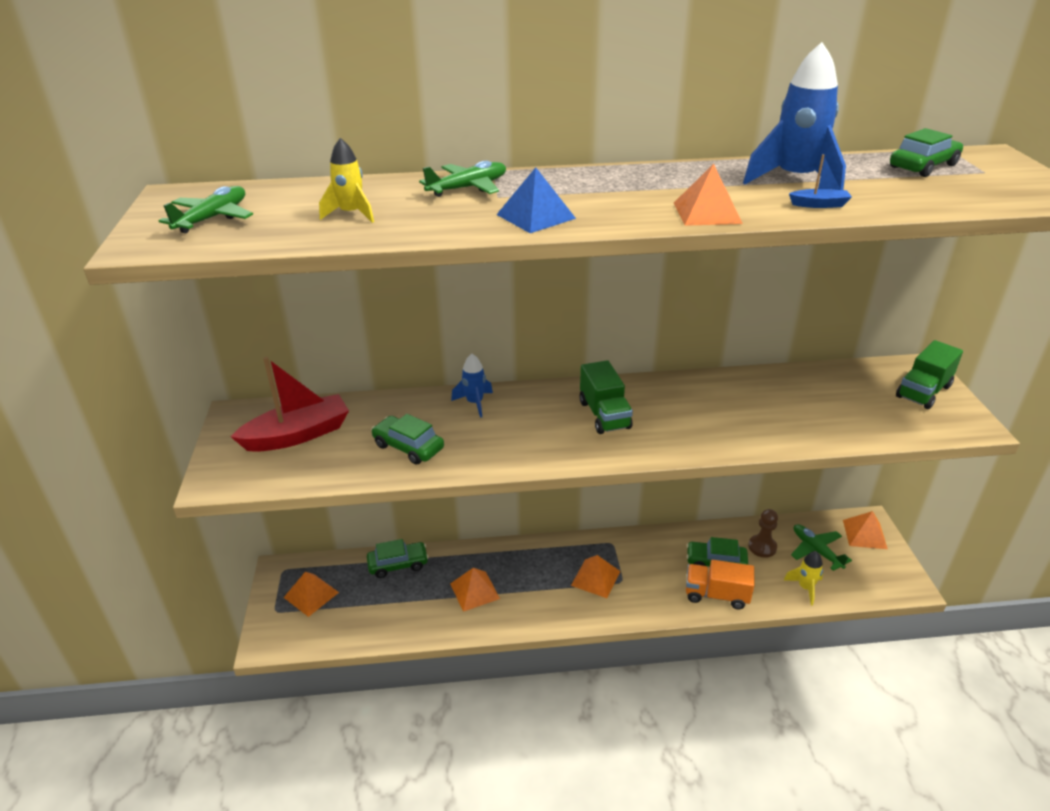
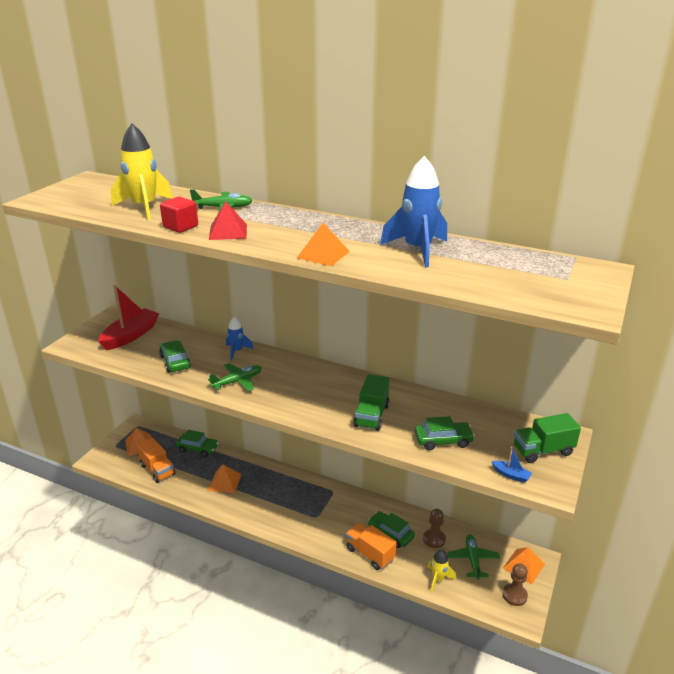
camera: 30 degrees right, 5 degrees down
green plane [159,186,253,233] -> green plane moved to [208,363,262,391]
red boat [230,357,349,452] -> red boat turned 60 degrees counterclockwise [98,285,159,350]
yellow rocket [319,138,374,223] -> yellow rocket [111,124,173,220], size x1.81
blue pyramid [496,167,576,233] -> red pyramid [209,201,247,240]
orange pyramid [571,555,620,598] -> none
green truck [580,360,633,434] -> green truck moved to [353,374,390,431]
blue boat [789,154,852,208] -> blue boat moved to [492,447,532,483]
green car [890,128,963,177] -> green car moved to [415,416,475,450]
none -> orange truck [137,437,175,483]
none -> red cube [160,197,198,233]
none -> brown pawn [502,563,528,606]

